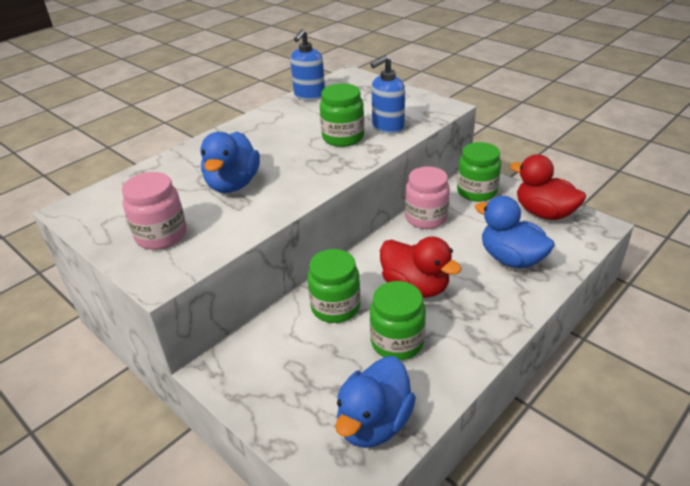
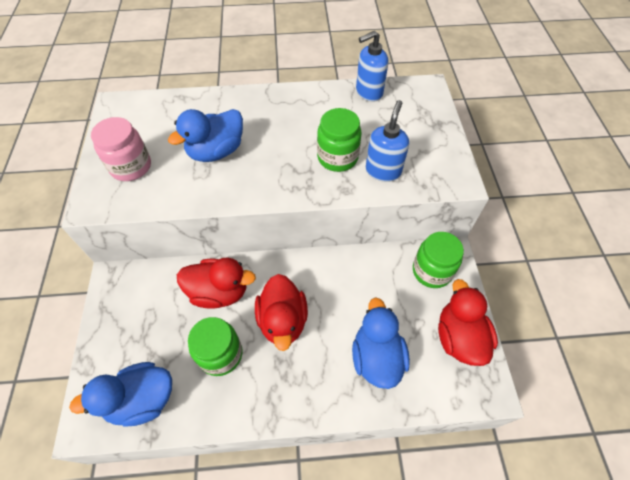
camera: 40 degrees right, 20 degrees up
green jar [308,249,361,323] -> red duck [177,258,256,309]
blue soap dispenser [370,55,405,134] -> blue soap dispenser turned 105 degrees clockwise [366,100,409,182]
pink jar [405,167,450,229] -> none

